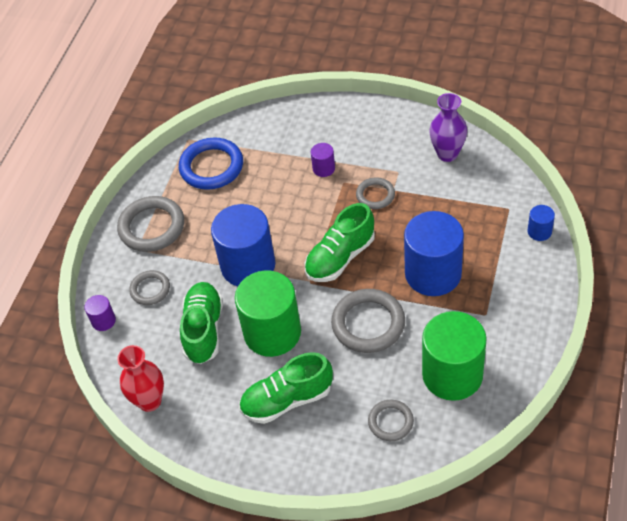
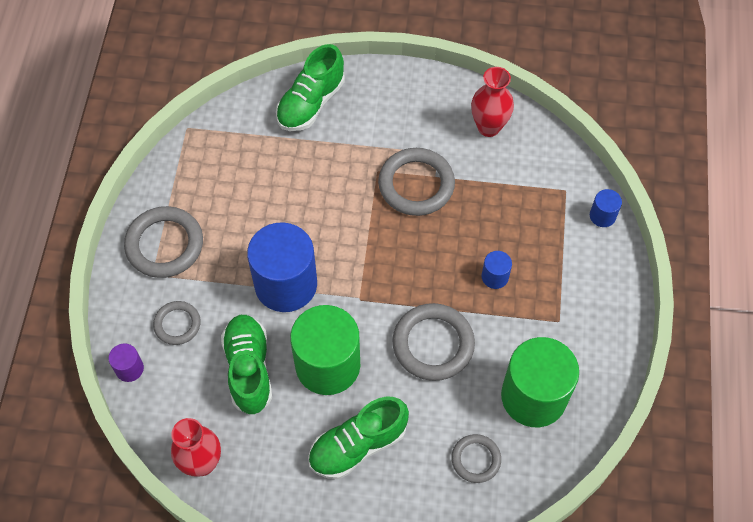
camera: 15 degrees left, 10 degrees up
blue ring [179,137,243,190] -> none
green shoe [305,203,375,282] -> green shoe moved to [276,44,345,131]
purple cylinder [311,143,335,177] -> none
grey ring [356,177,395,209] -> grey ring [378,148,455,216], size x1.73
blue cylinder [404,211,464,296] -> blue cylinder [482,251,512,289], size x0.44
purple vase [429,93,467,162] -> red vase [471,67,514,137]

